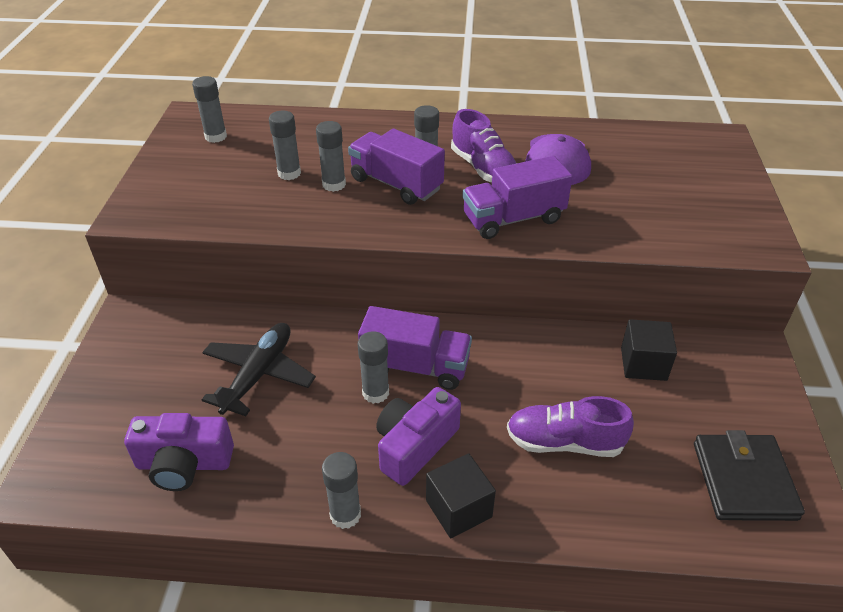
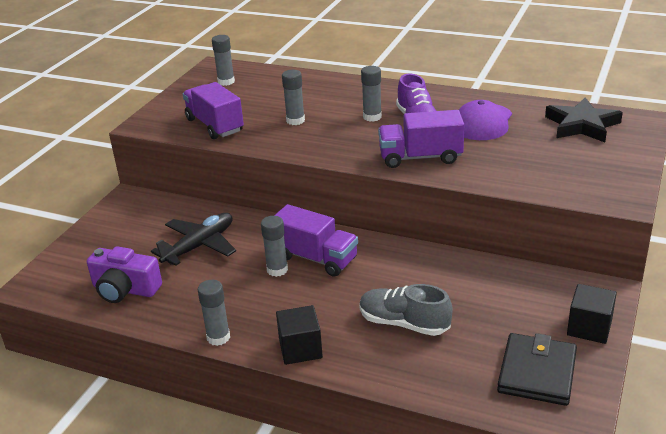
camera: 20 degrees right, 10 degrees down
grey glue stick [269,110,301,180] -> none
purple truck [348,129,445,205] -> purple truck moved to [183,82,244,139]
purple camera [376,387,461,486] -> none
purple shoe [507,396,634,457] -> grey shoe [359,284,453,336]
black cube [621,319,677,381] -> black cube moved to [567,284,617,344]
none -> black star [545,97,623,142]

